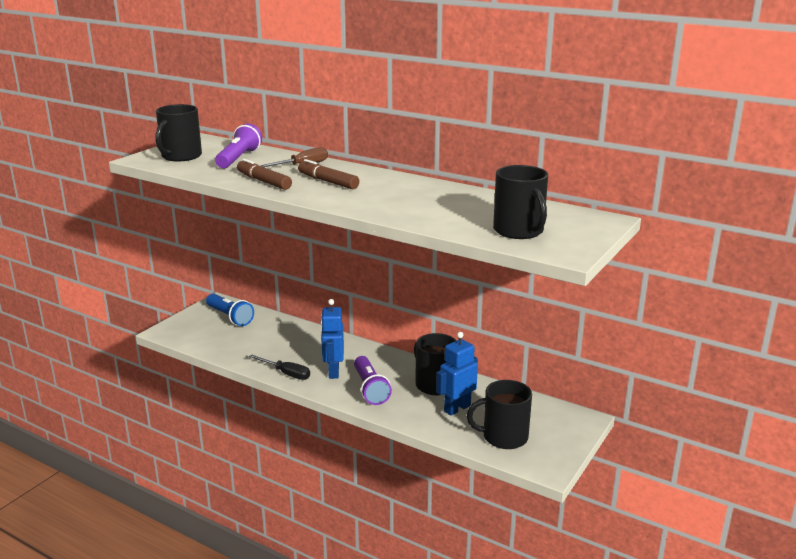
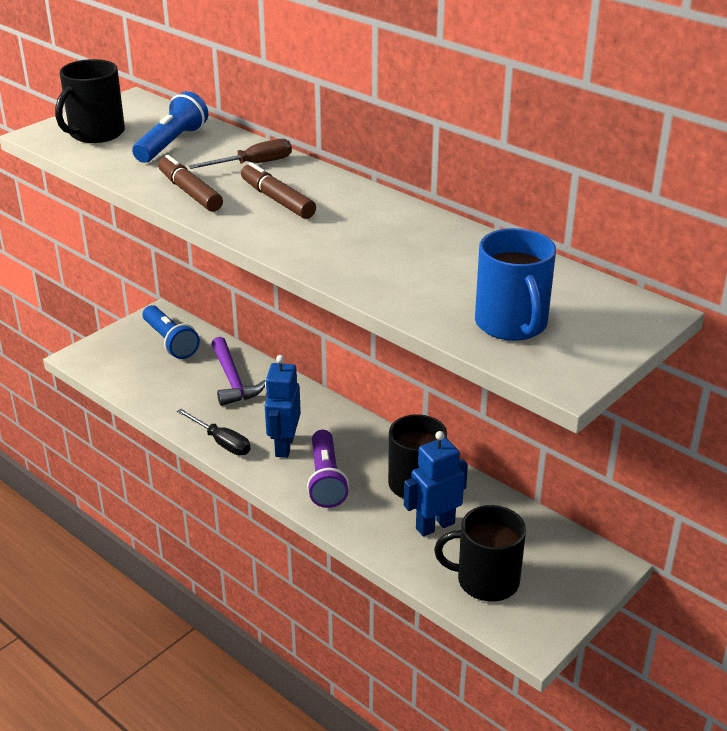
camera: 10 degrees right, 10 degrees up
purple flashlight [215,123,262,168] -> blue flashlight [132,91,208,163]
black mug [493,165,548,239] -> blue mug [475,228,556,341]
none -> purple hammer [211,337,266,406]

